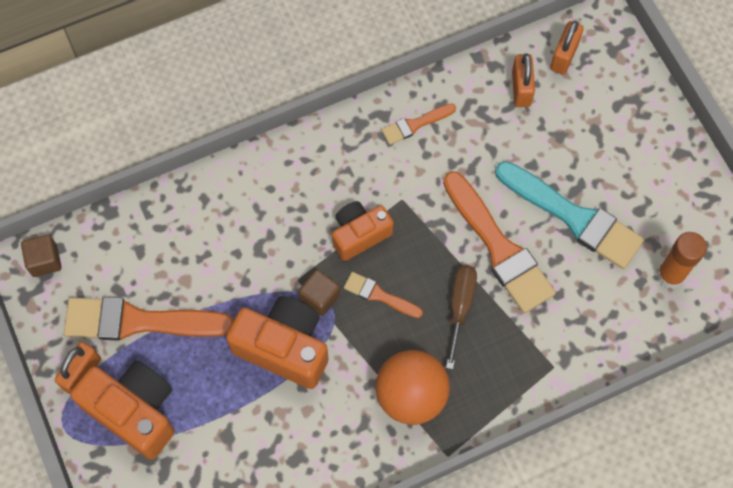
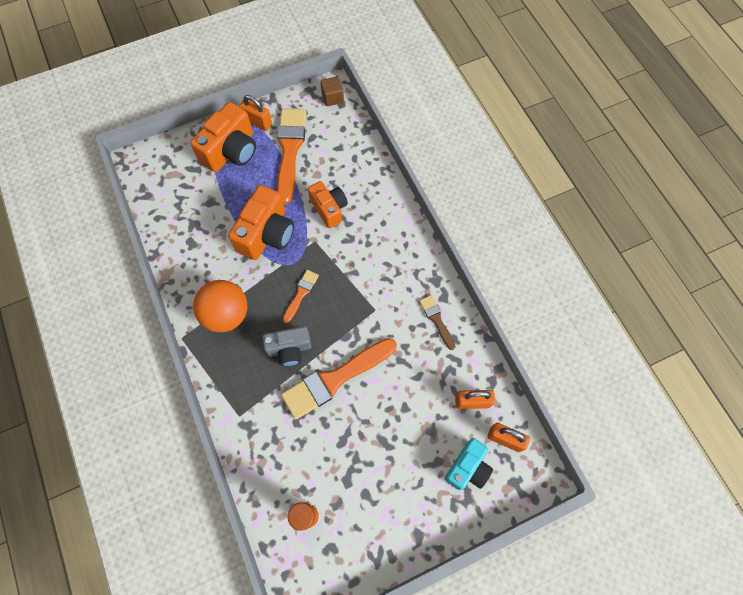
camera: 90 degrees right, 0 degrees up
brown cube [298,270,340,316] -> none
orange camera [332,201,394,261] -> orange camera moved to [308,181,348,228]
orange brush [382,103,456,145] -> brown brush [419,295,456,350]
brown screwdriver [446,265,477,369] -> grey camera [262,326,312,367]
turquoise brush [495,161,644,269] -> none
none -> turquoise camera [445,438,493,490]

